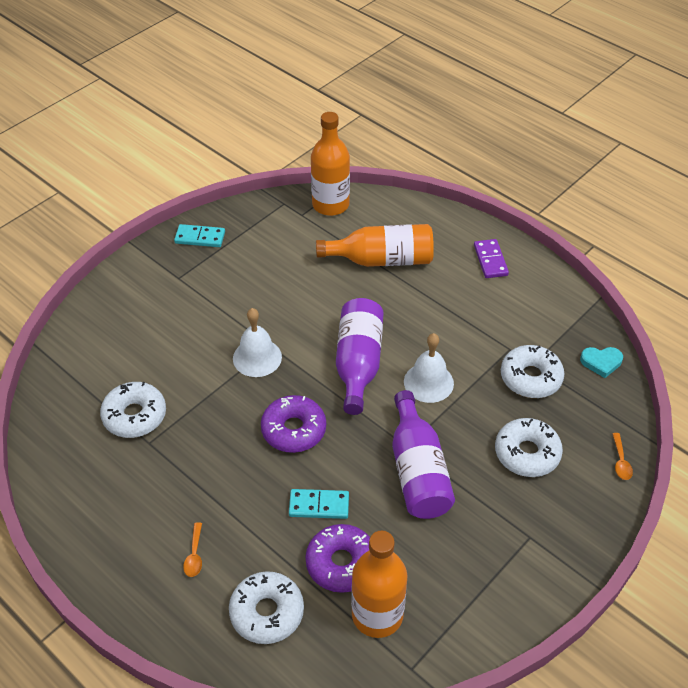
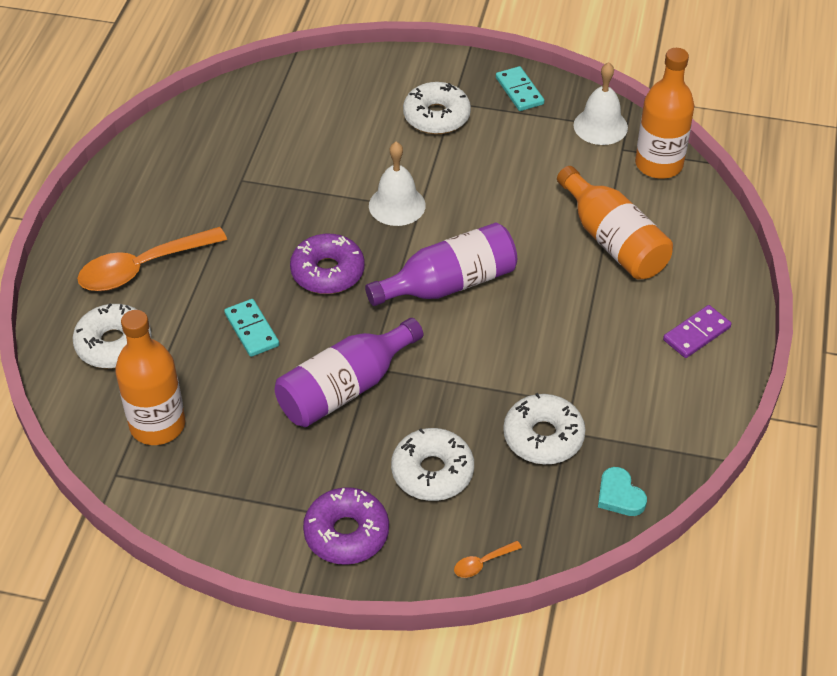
camera: 60 degrees right, 0 degrees up
white donut [100,382,166,438] -> white donut moved to [403,82,471,134]
orange spoon [183,522,202,577] -> orange spoon [77,227,227,291], size x2.42
purple donut [305,524,370,593] -> purple donut moved to [303,487,389,565]
white bell [404,333,454,403] -> white bell moved to [574,62,628,145]

